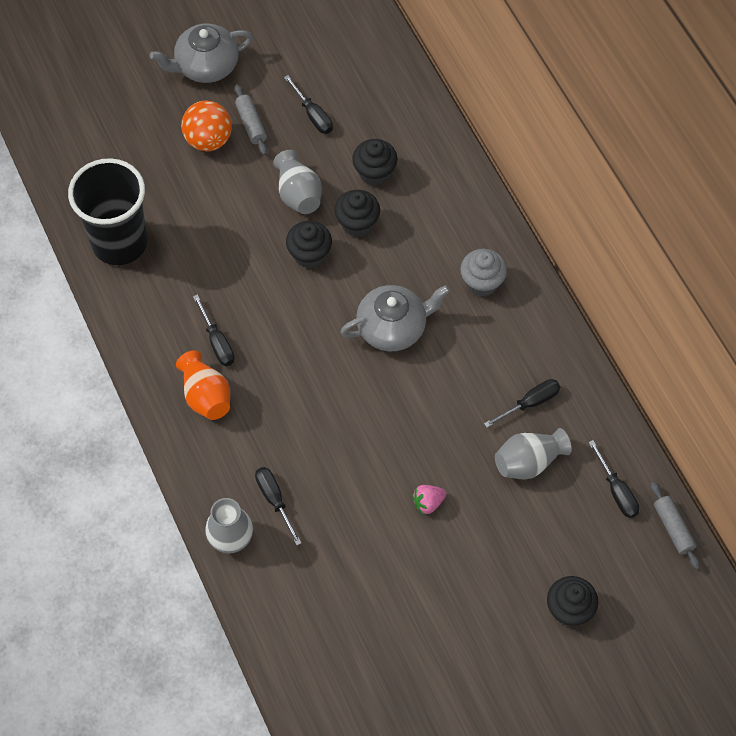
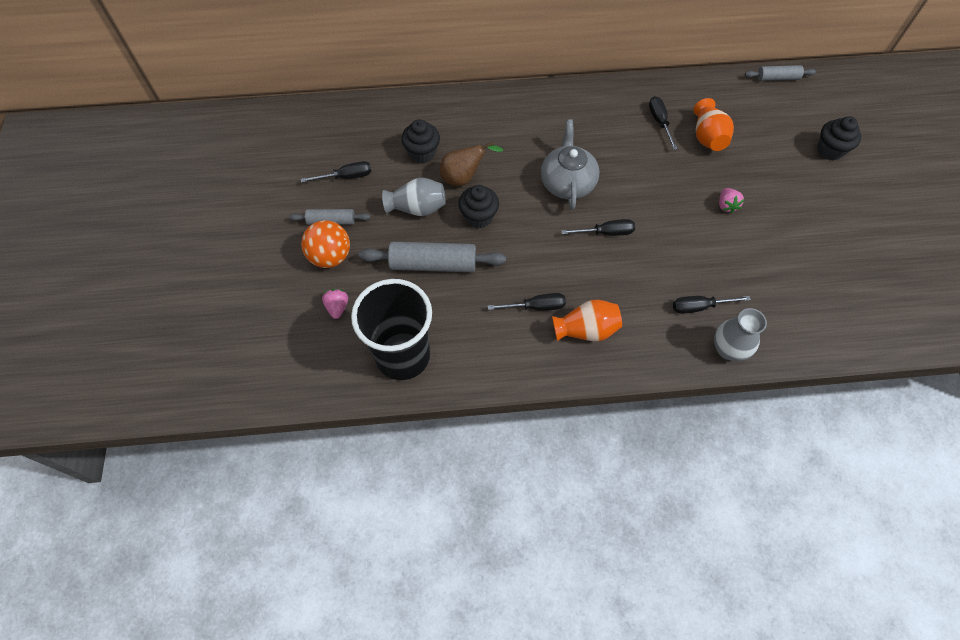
camera: 70 degrees left, 0 degrees up
grey teapot [150,23,253,83] -> none
black cupcake [335,190,380,237] -> brown pear [440,142,503,186]
grey cupcake [460,249,507,297] -> none
grey vase [495,428,572,480] -> orange vase [694,98,734,151]
black screwdriver [588,440,639,518] -> black screwdriver moved to [561,219,635,236]
none -> pink strawberry [322,289,348,319]
none -> grey rolling pin [359,242,506,272]

